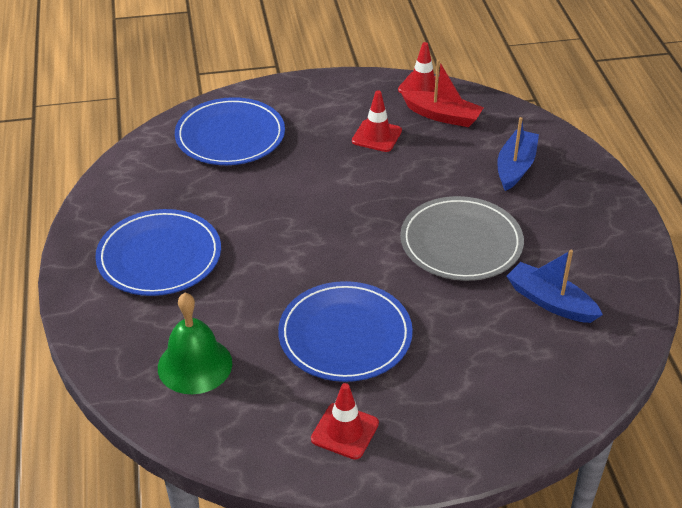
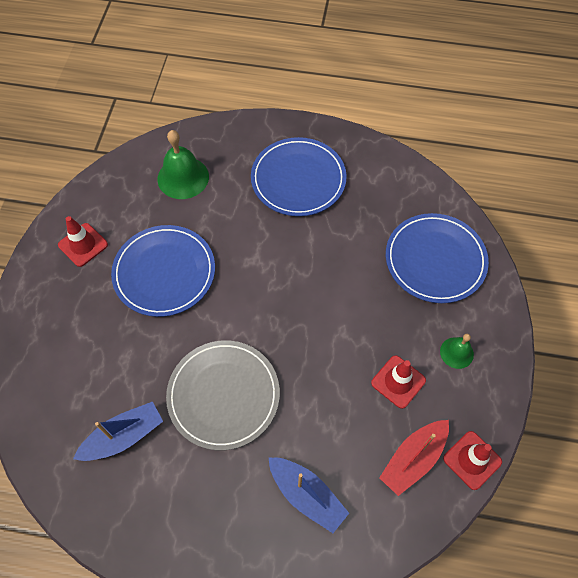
camera: 110 degrees right, 20 degrees up
none -> green bell [440,334,474,369]

